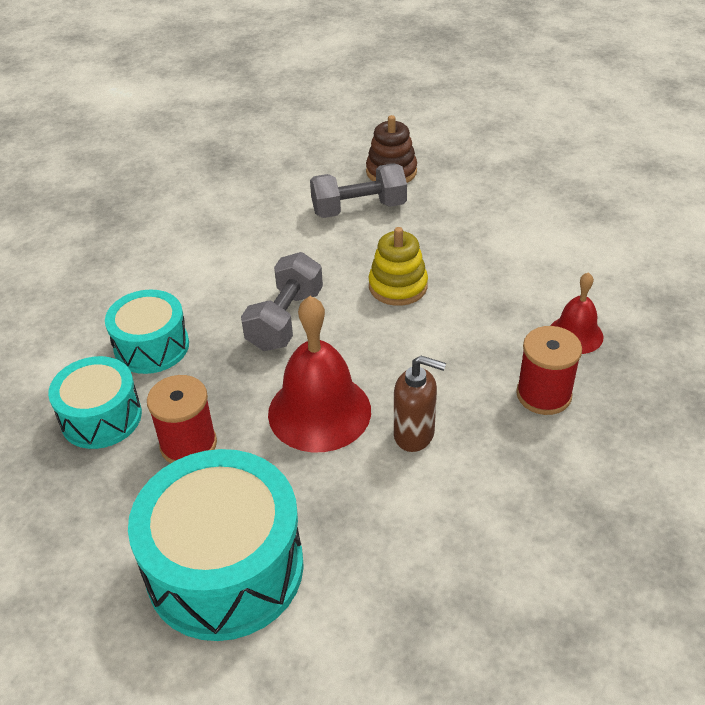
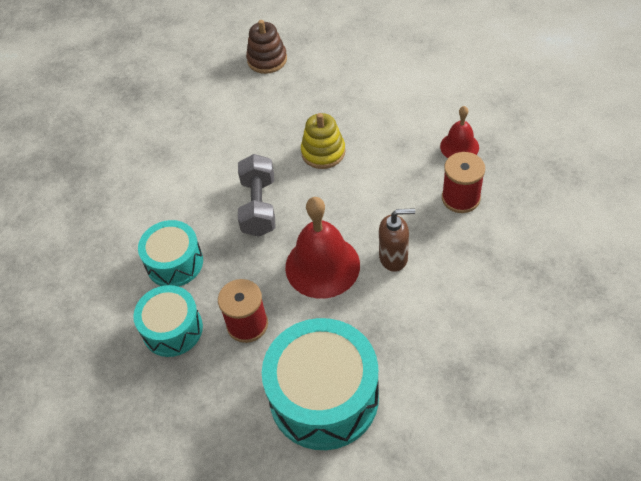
camera: 20 degrees left, 10 degrees up
grey dumbbell [310,163,407,218] -> none

